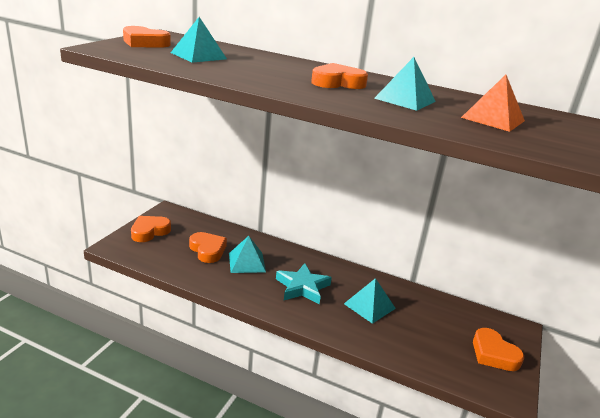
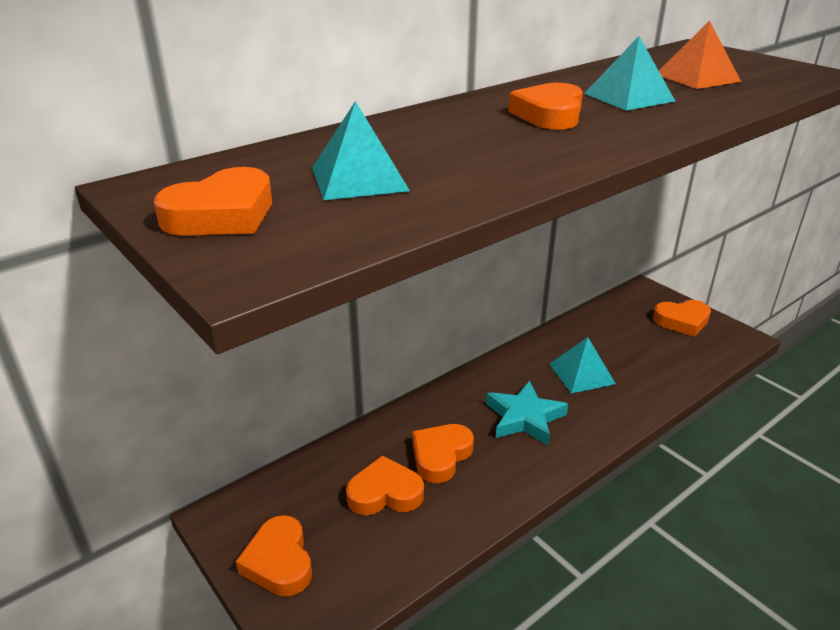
camera: 60 degrees left, 5 degrees up
turquoise pyramid [229,236,266,273] -> orange heart [412,424,474,483]

